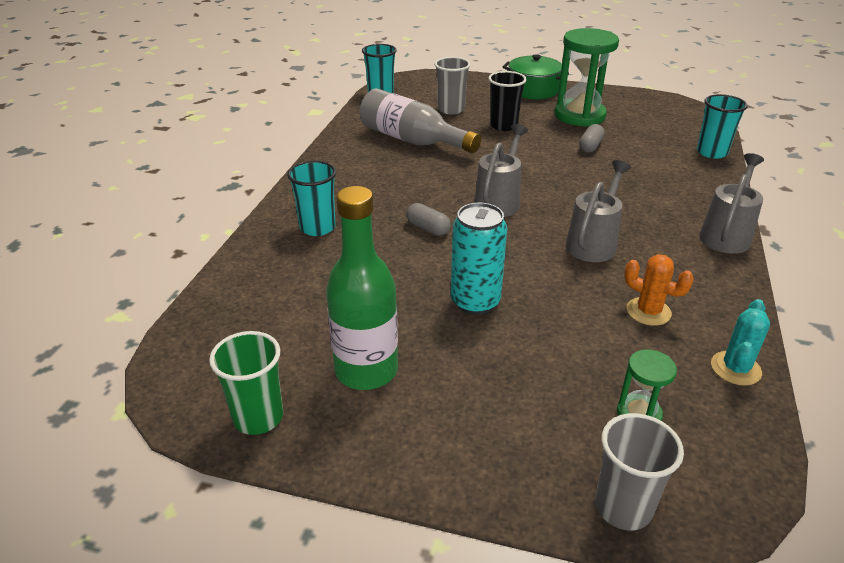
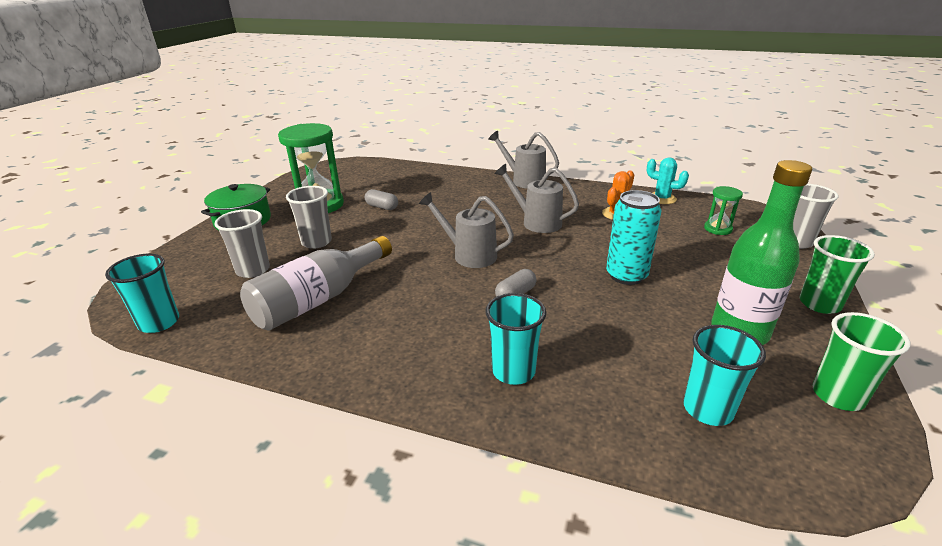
camera: 85 degrees left, 5 degrees down
black cup [488,71,527,131] -> grey cup [286,186,332,249]
turquoise cup [697,94,748,159] -> turquoise cup moved to [683,325,766,426]
none -> green cup [800,235,875,314]

